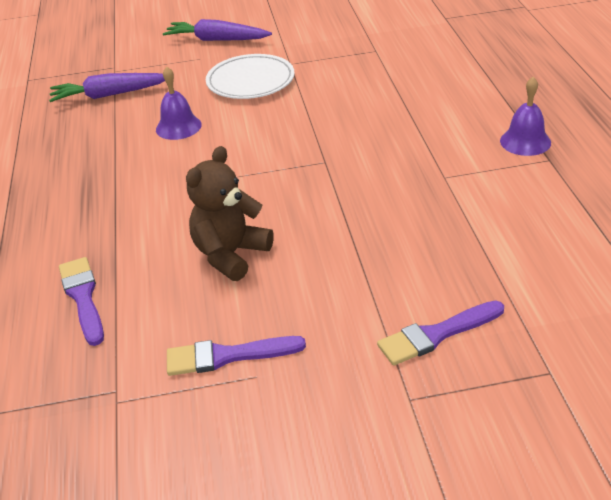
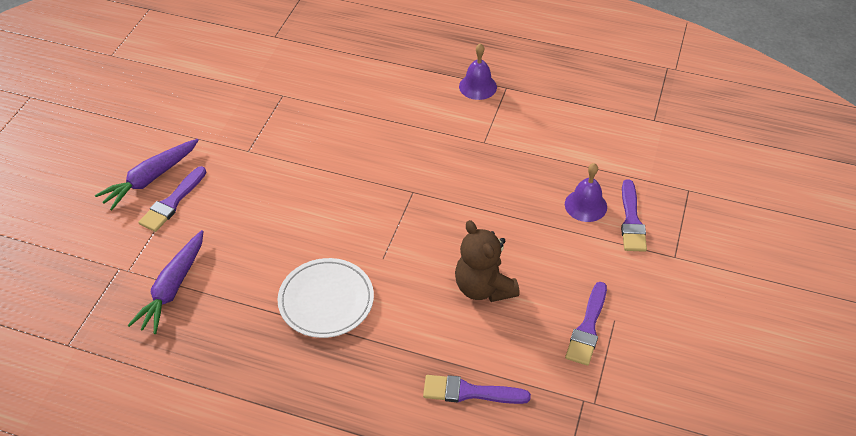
camera: 65 degrees left, 10 degrees up
purple bell [156,67,202,140] -> purple bell moved to [565,163,607,222]
white plate [206,54,295,99] -> white plate moved to [278,258,374,338]
none -> purple brush [139,166,206,232]

